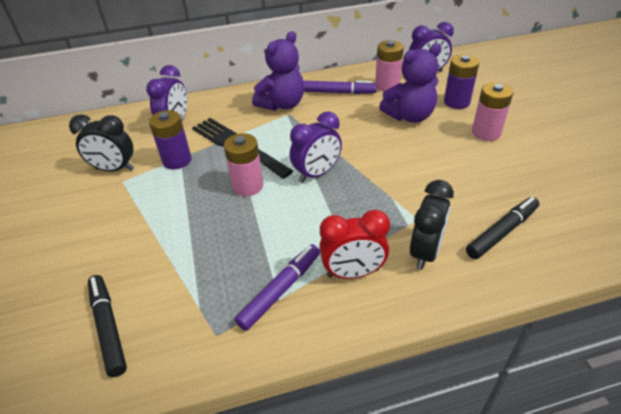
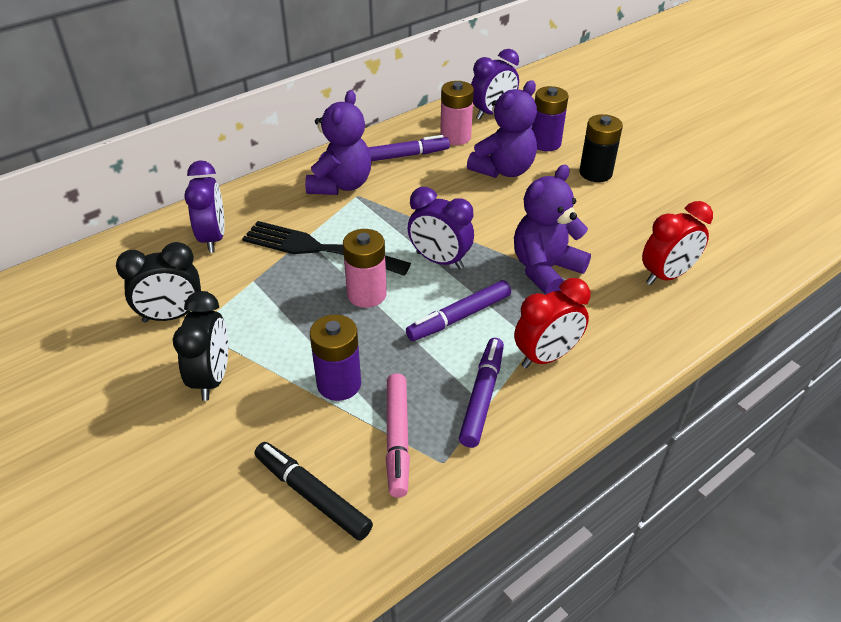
camera: 25 degrees left, 0 degrees up
purple battery [149,110,192,169] -> purple battery moved to [310,314,361,401]
purple clock [290,111,342,183] -> purple clock turned 90 degrees clockwise [408,187,474,269]
black clock [410,180,454,270] -> black clock moved to [173,291,228,401]
black marker [466,197,540,259] -> red clock [642,201,713,285]
pink battery [472,82,513,141] -> black battery [579,114,623,182]
none -> pink marker [386,373,410,498]
none -> purple marker [406,280,511,341]
none -> purple teddy bear [514,165,591,294]

